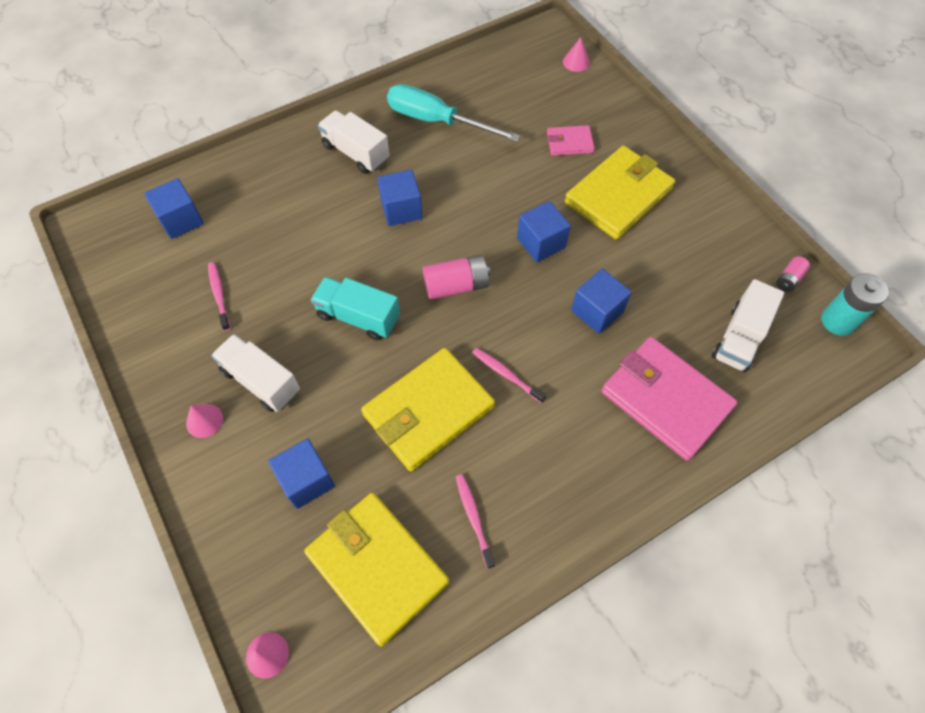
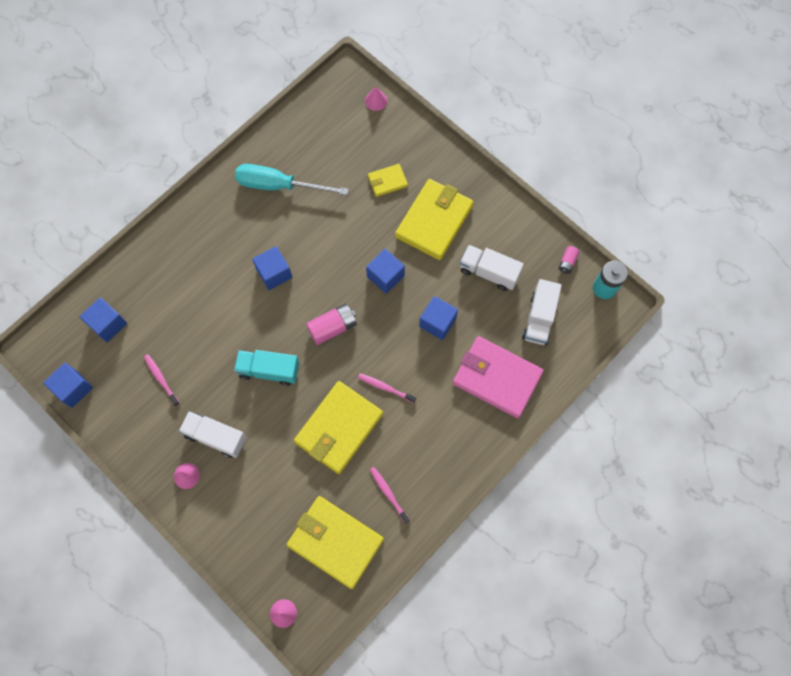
camera: 15 degrees left, 10 degrees up
blue cube [268,438,335,509] -> blue cube moved to [43,363,93,408]
white truck [318,110,390,174] -> white truck moved to [460,245,524,291]
pink wallet [547,125,595,156] -> yellow wallet [368,164,408,197]

